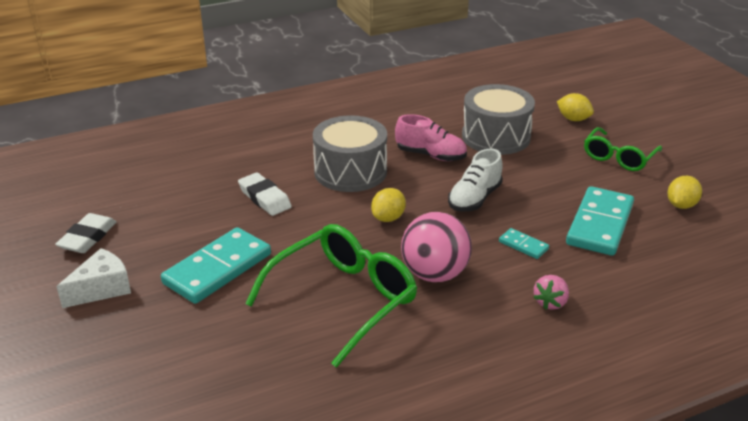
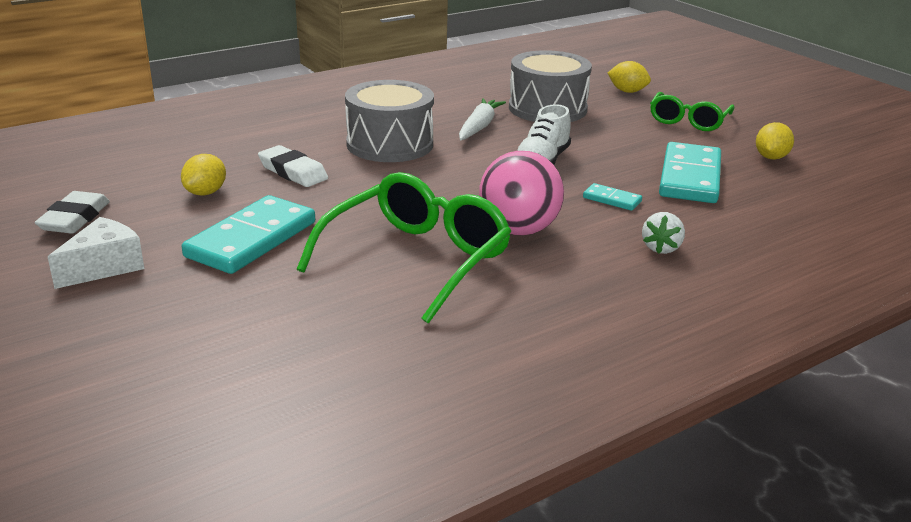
camera: 10 degrees left, 5 degrees down
yellow lemon [371,188,406,222] -> yellow lemon moved to [181,154,226,196]
pink shoe [395,114,467,161] -> white carrot [459,98,506,140]
pink strawberry [533,275,569,310] -> white strawberry [642,212,685,254]

